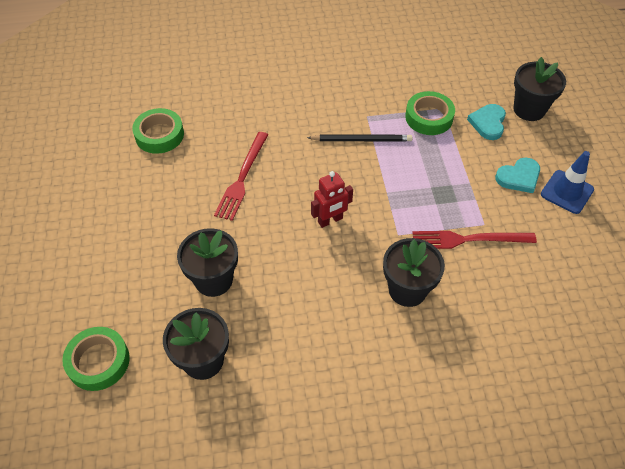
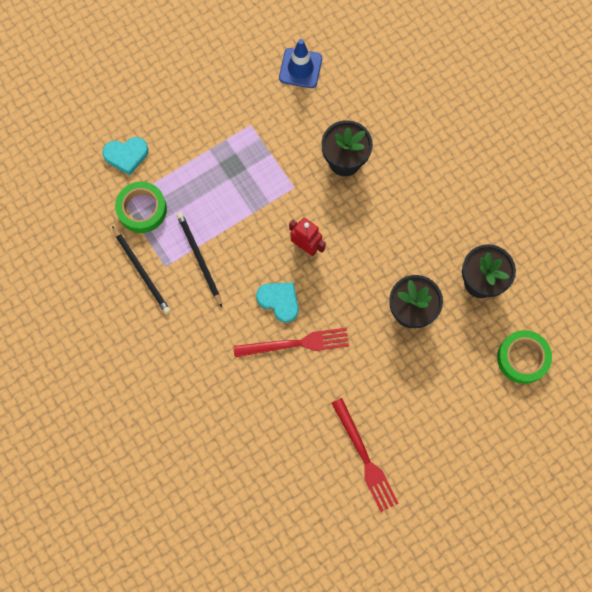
camera: 115 degrees left, 20 degrees up
green tape [132,108,184,154] -> none
red fork [412,231,537,249] -> red fork moved to [332,398,398,512]
turquoise heart [495,158,540,193] -> turquoise heart moved to [256,282,298,323]
black flower pot [513,57,566,121] -> none
blue traffic cone [541,151,594,214] -> blue traffic cone moved to [279,39,322,88]
none -> black pencil [112,226,171,314]

